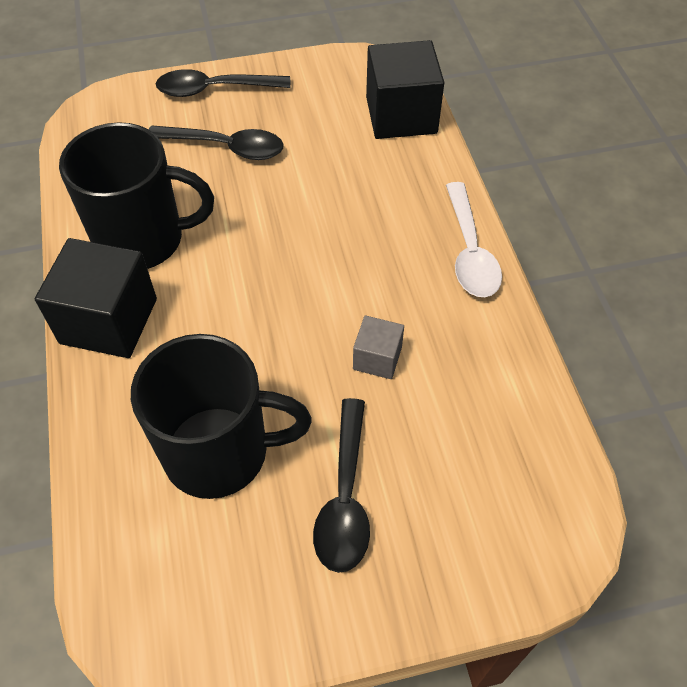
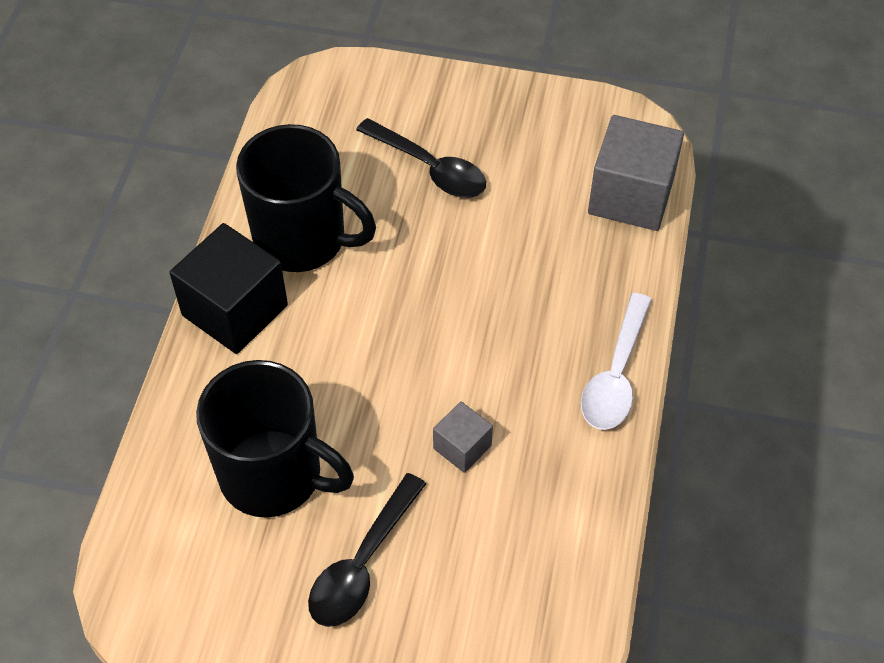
camera: 25 degrees right, 0 degrees up
black spoon [156,69,291,97] -> none
black cube [366,40,444,139] -> grey cube [588,115,684,231]

